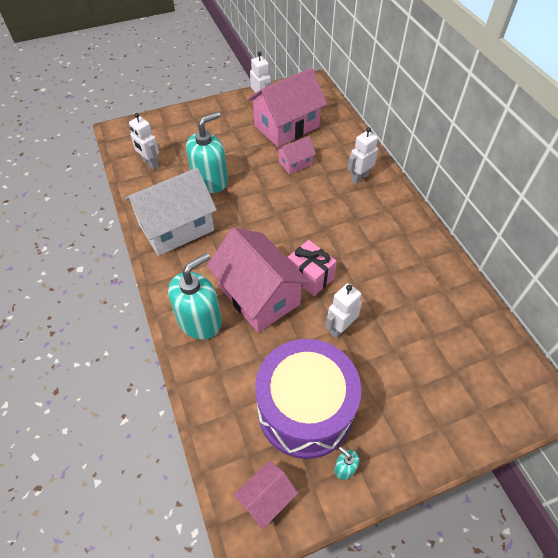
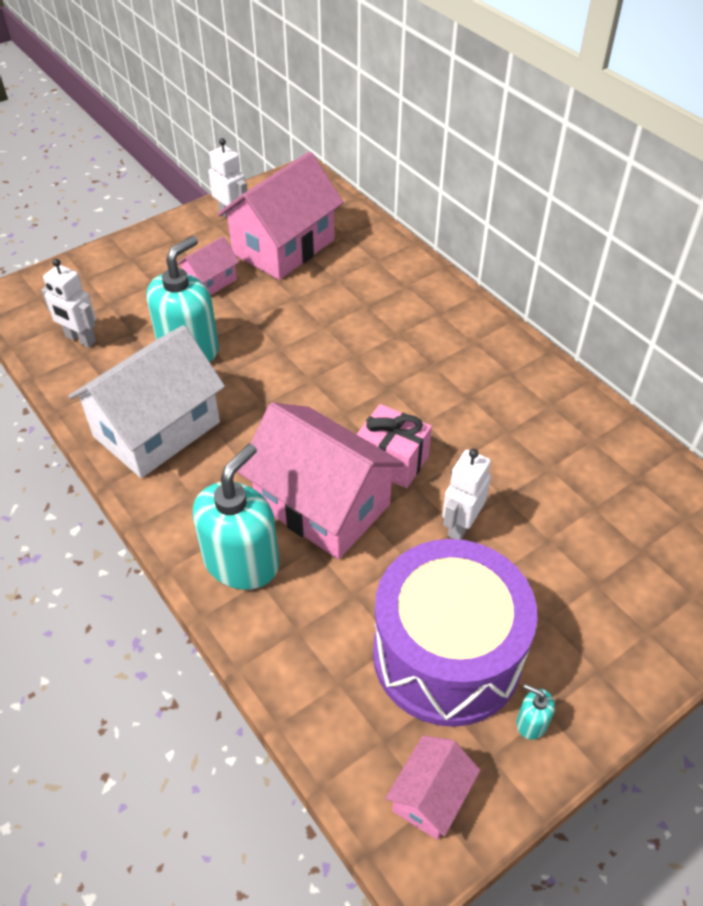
camera: 15 degrees left, 5 degrees down
pink house [276,136,316,174] -> pink house moved to [177,236,239,295]
white robot [348,127,378,184] -> none

